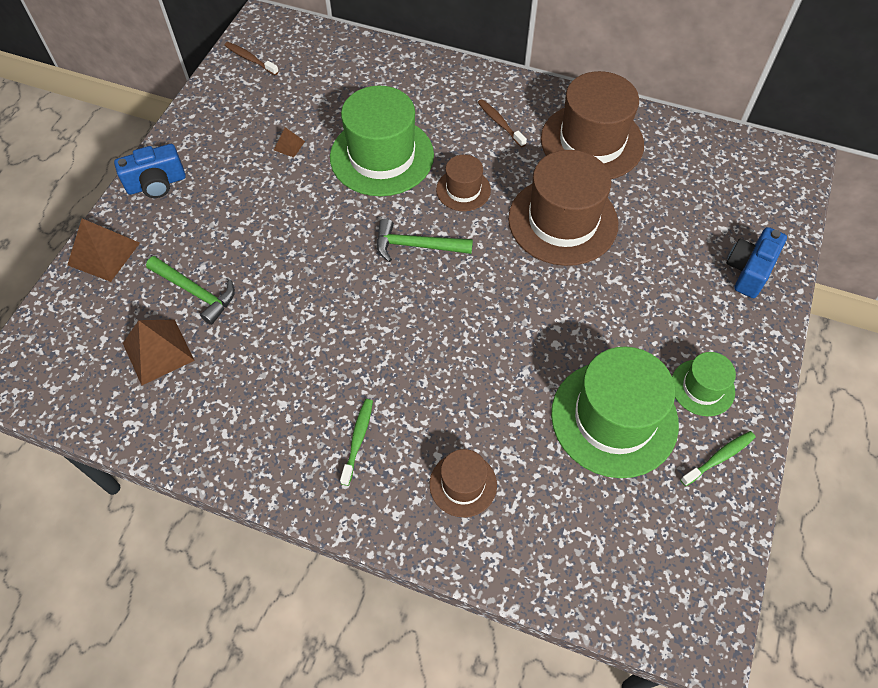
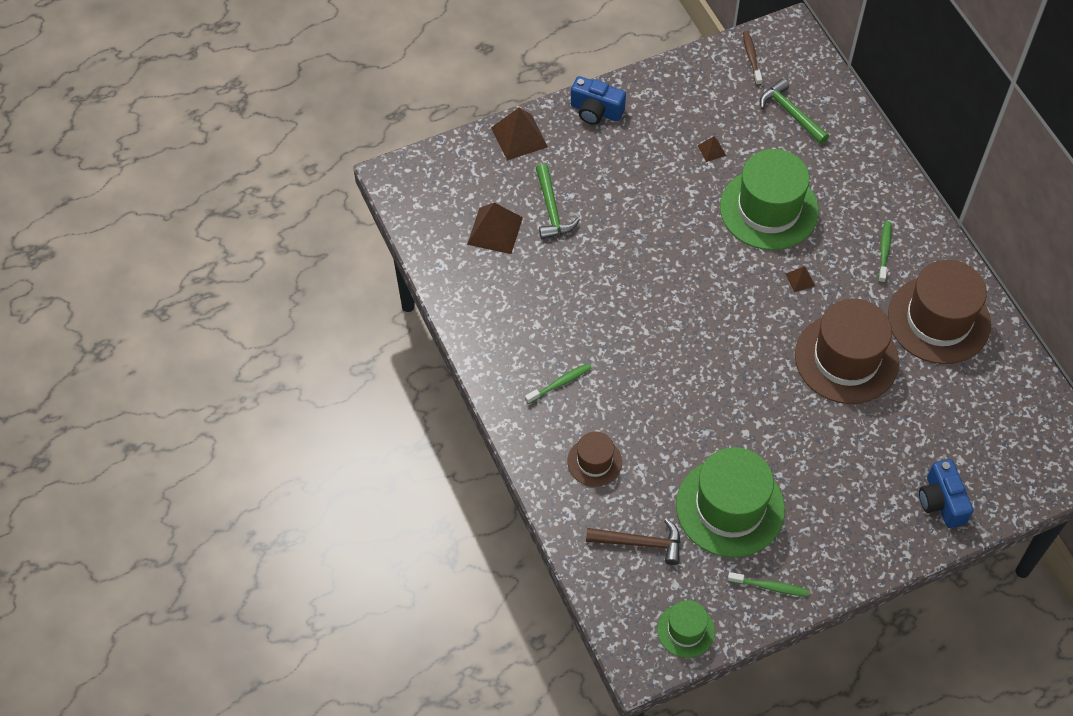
camera: 45 degrees right, 0 degrees up
green hammer [377,218,473,262] -> green hammer moved to [760,78,829,144]
brown hat [436,154,491,211] -> brown pyramid [786,266,815,292]
brown toothbrush [477,99,527,147] -> green toothbrush [878,221,892,283]
green hat [672,352,736,416] -> green hat moved to [657,600,715,658]
blue camera [726,227,787,298] -> blue camera turned 90 degrees counterclockwise [919,459,973,528]
none -> brown hammer [586,519,680,565]

